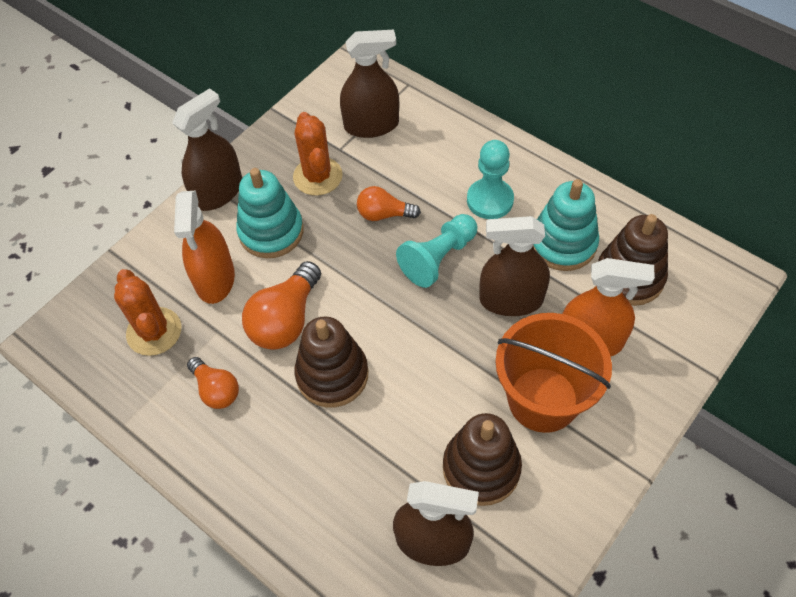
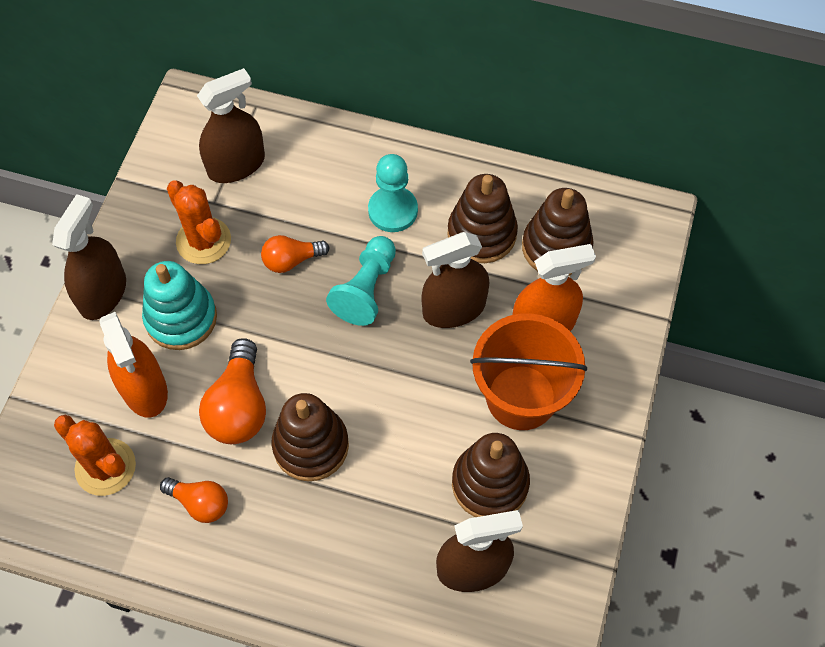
camera: 25 degrees left, 5 degrees up
turquoise stacking toy [533,179,599,271] -> brown stacking toy [448,174,518,263]

